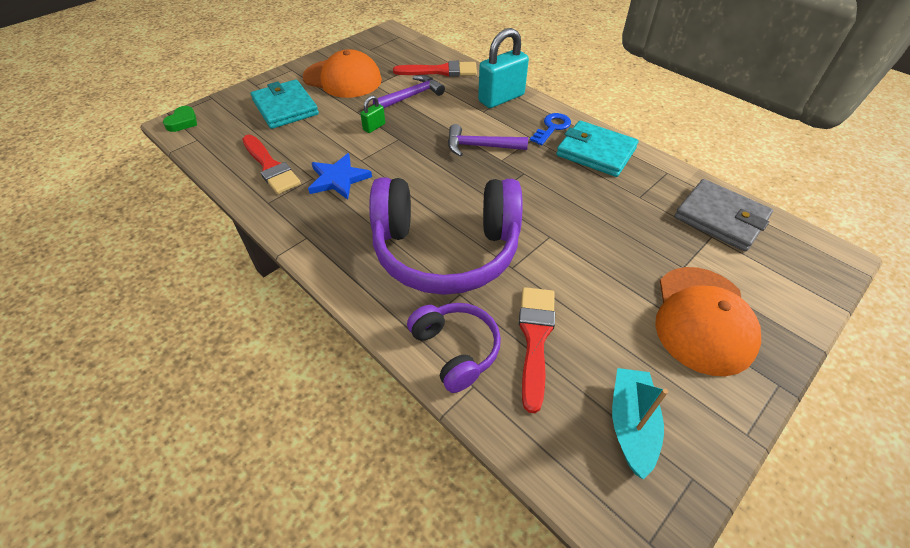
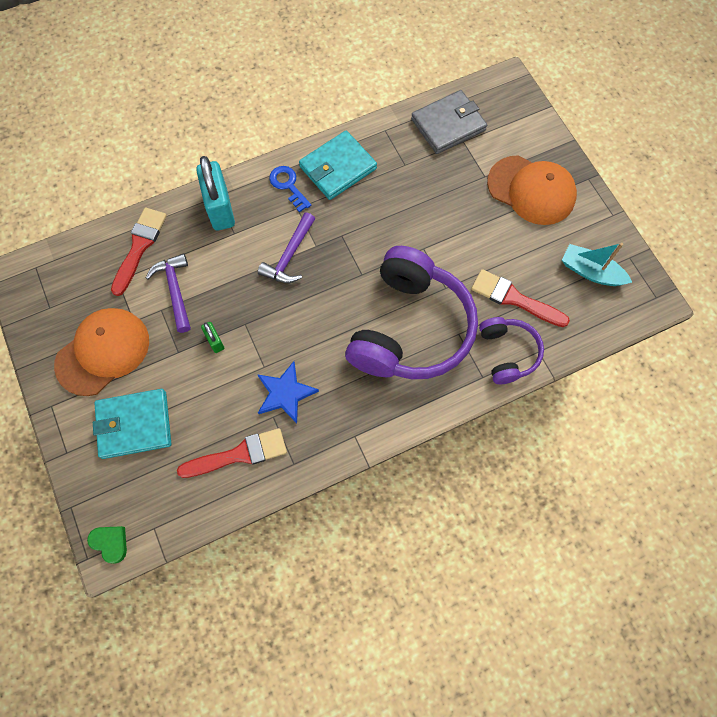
camera: 70 degrees left, 20 degrees up
purple headphones [407,303,501,393] -> purple headphones turned 90 degrees clockwise [479,317,544,384]

